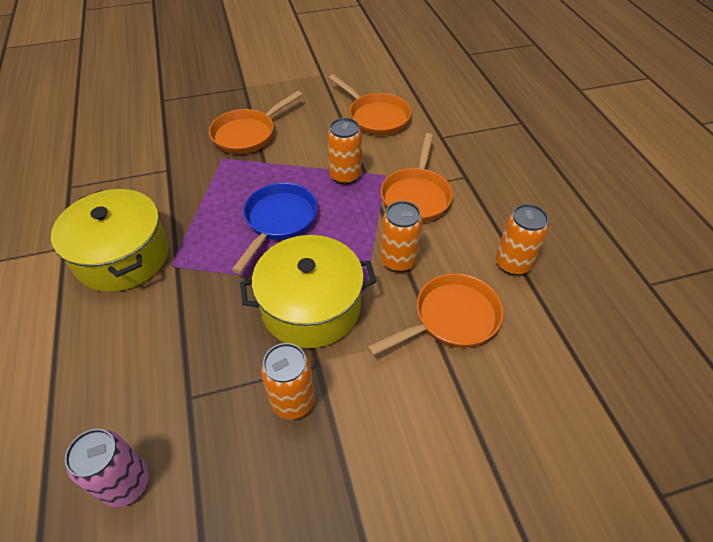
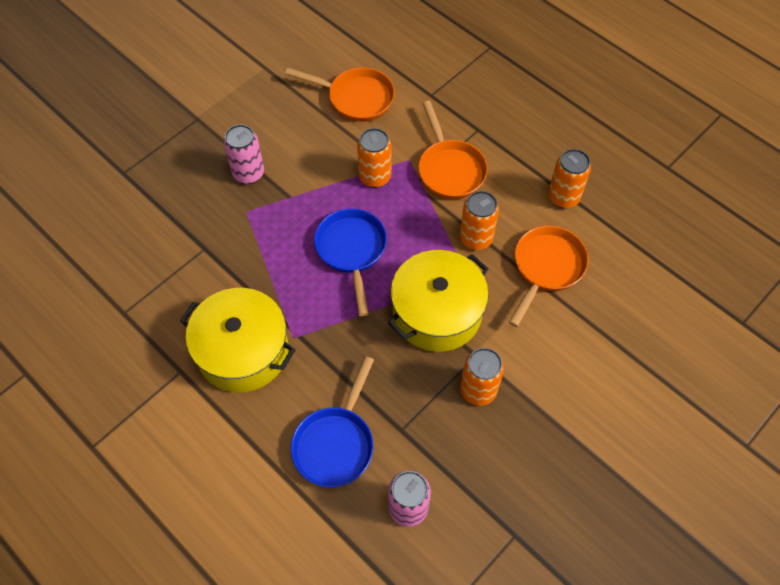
camera: 30 degrees left, 10 degrees up
orange pan [209,91,302,154] -> pink can [224,124,264,184]
none -> blue pan [291,356,374,487]

